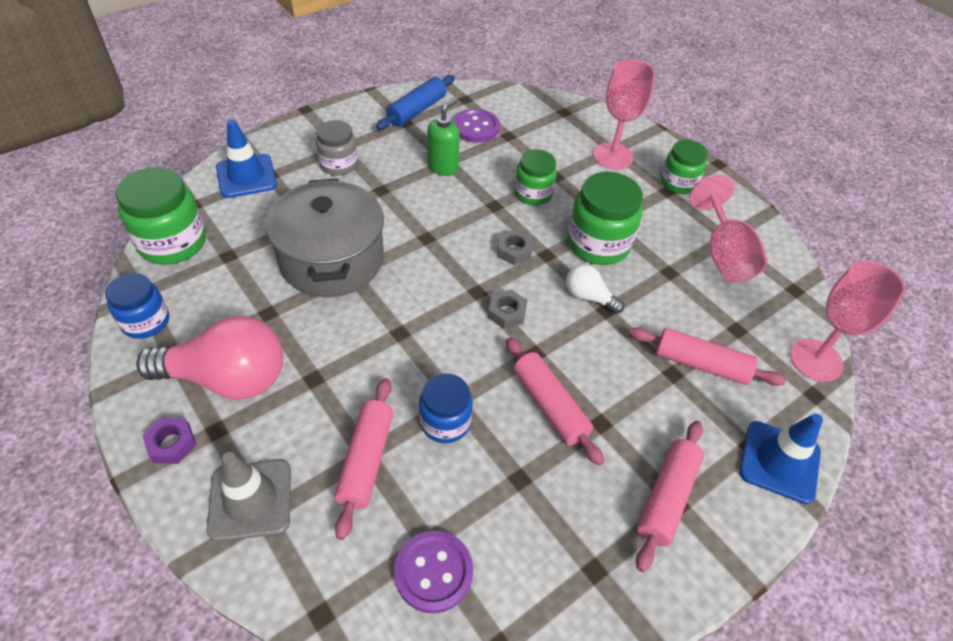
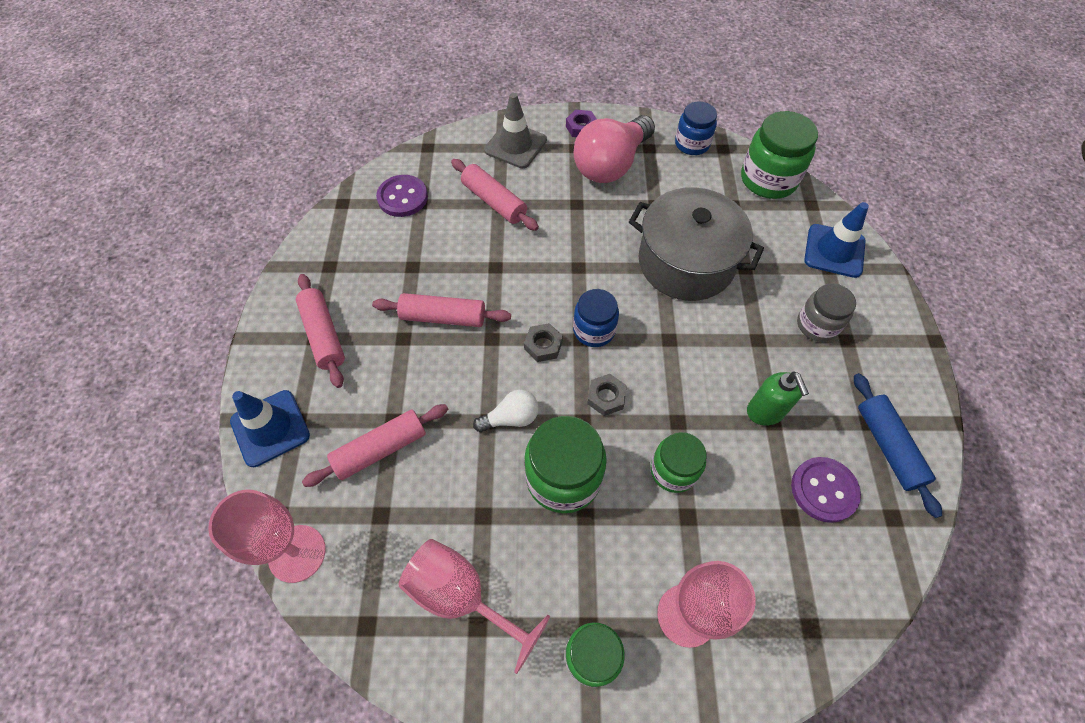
camera: 130 degrees right, 10 degrees up
blue jar [419,373,473,443] -> blue jar moved to [573,289,619,347]

